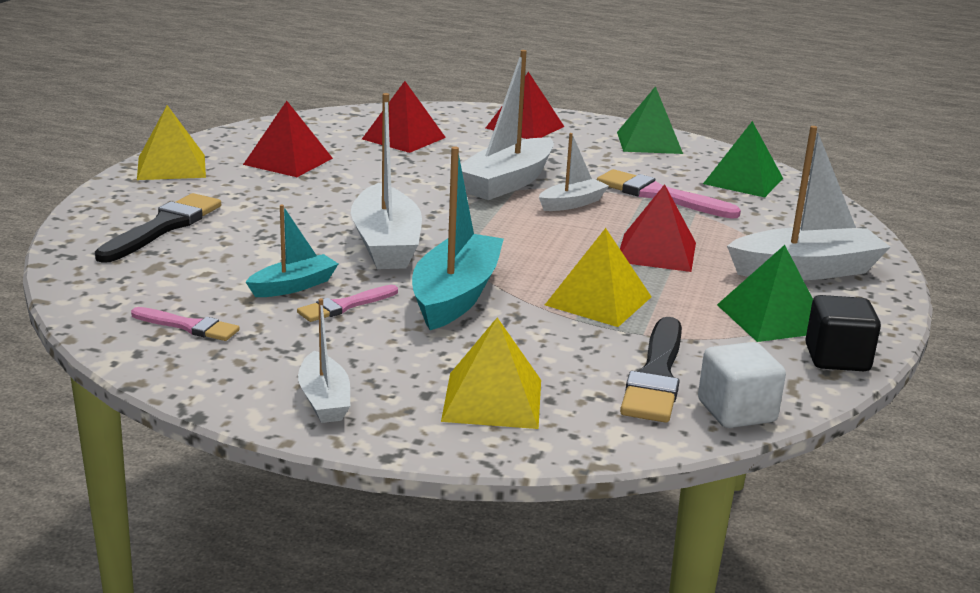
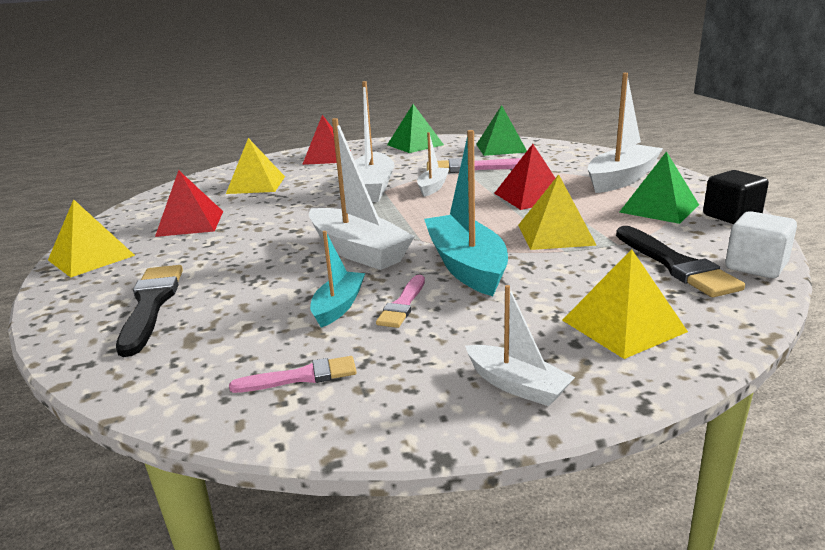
camera: 30 degrees left, 0 degrees up
red pyramid [362,81,446,153] -> yellow pyramid [226,138,285,194]

